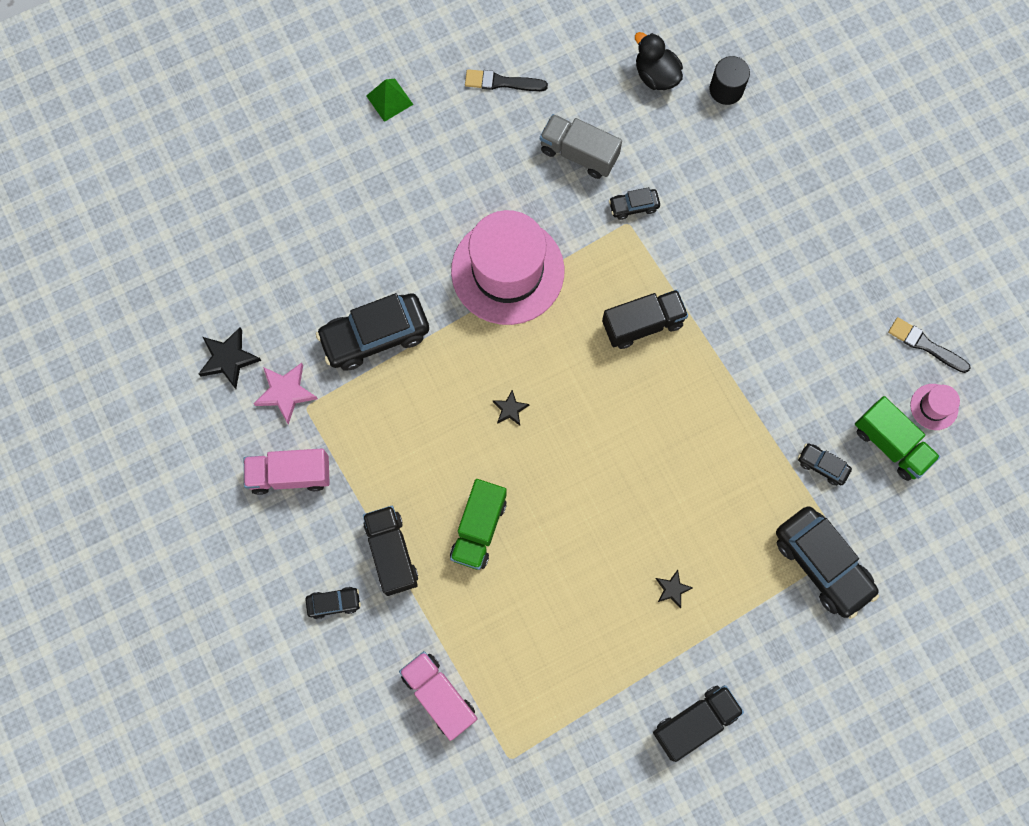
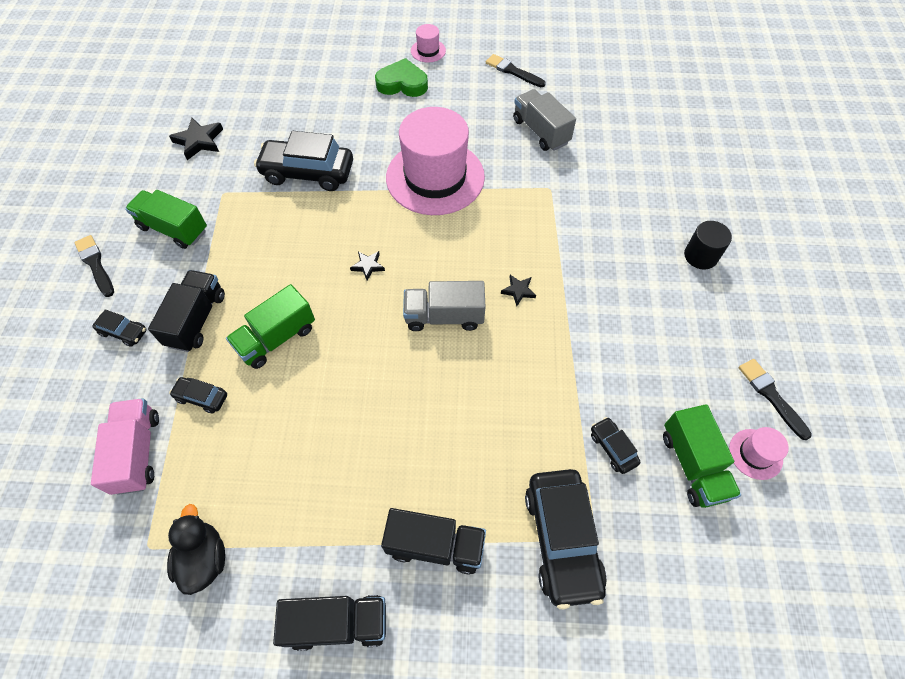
camera: 30 degrees right, 15 degrees down
pink truck [244,449,330,495] -> green truck [125,190,207,249]
pink star [254,363,318,425] -> none
green pyramid [366,79,413,122] -> pink hat [411,24,446,62]
black truck [602,290,688,349] -> black truck moved to [381,508,486,574]
black car [609,187,660,220] -> black car moved to [169,377,227,413]
black duck [635,32,683,90] -> black duck moved to [167,504,225,595]
black star [656,570,693,608] -> black star moved to [501,275,536,306]
black cylinder [710,56,750,105] -> black cylinder moved to [684,221,732,270]
none -> black brush [74,235,114,297]
none -> green heart [375,58,428,97]
none -> grey truck [403,281,486,331]

